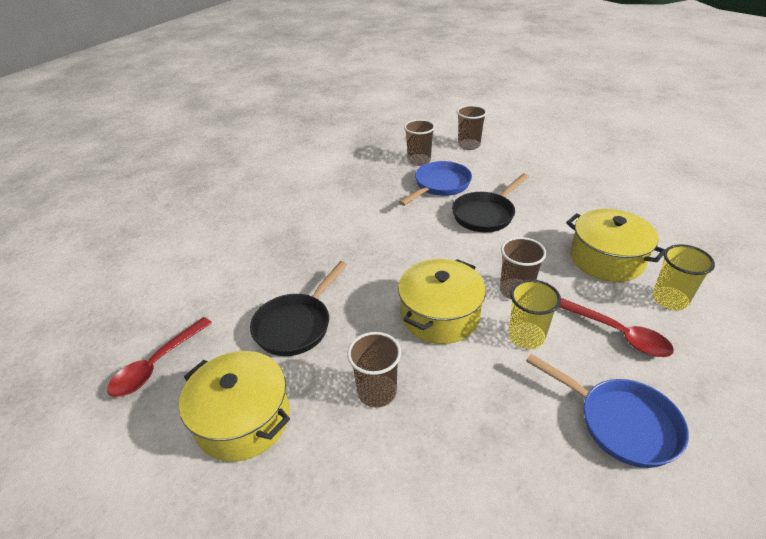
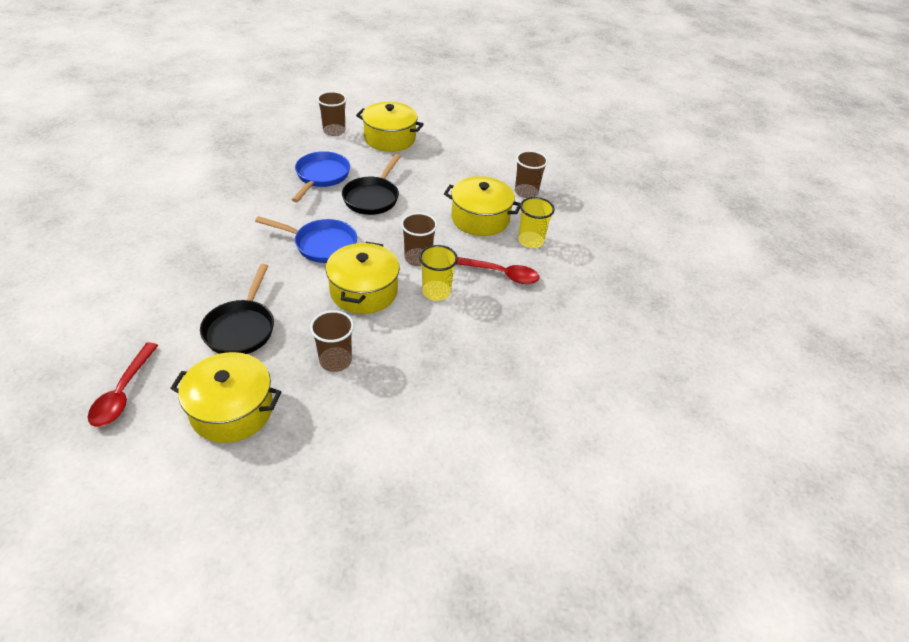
camera: 30 degrees left, 5 degrees up
brown cup [404,119,435,166] -> brown cup moved to [515,151,548,198]
blue pan [526,354,689,468] -> blue pan moved to [255,216,357,263]
none -> yellow pot [356,102,424,152]

